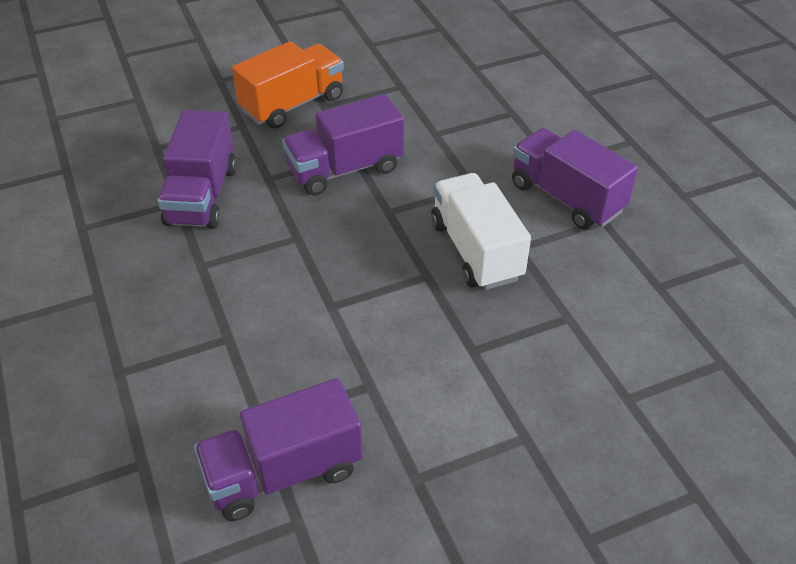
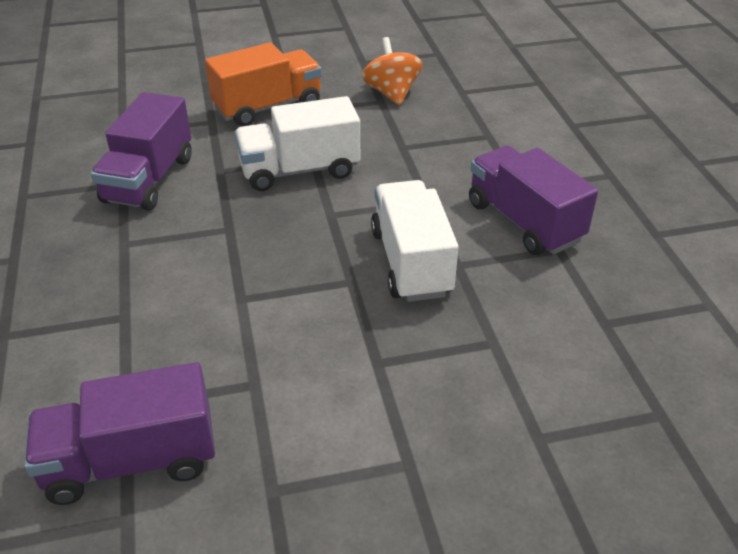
camera: 10 degrees right, 5 degrees down
purple truck [282,94,404,196] -> white truck [235,96,360,191]
none -> orange spinning top [362,37,423,106]

